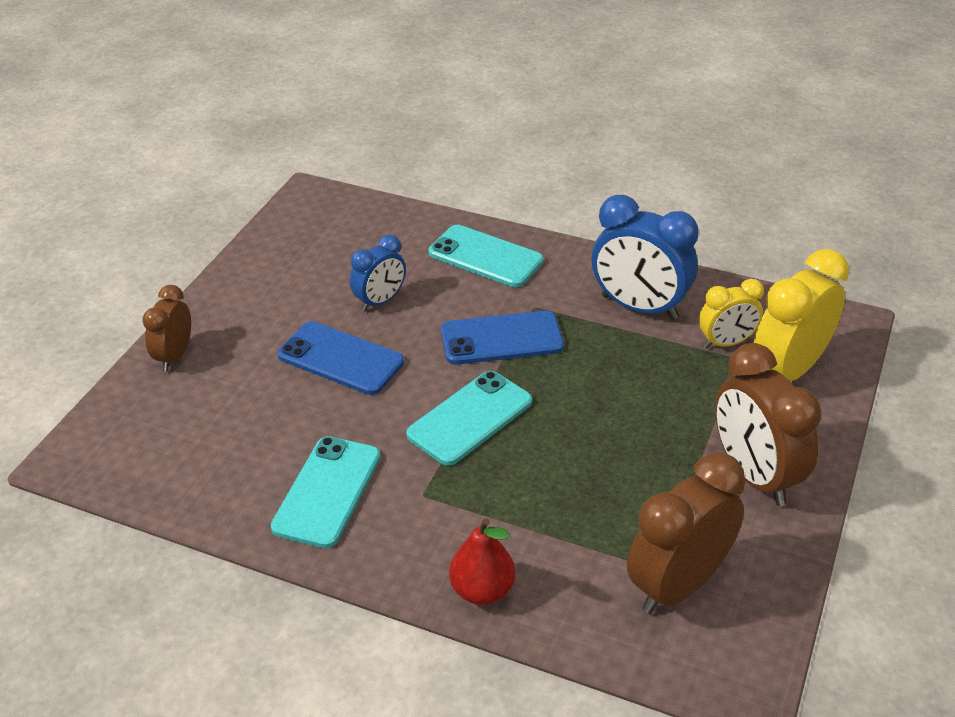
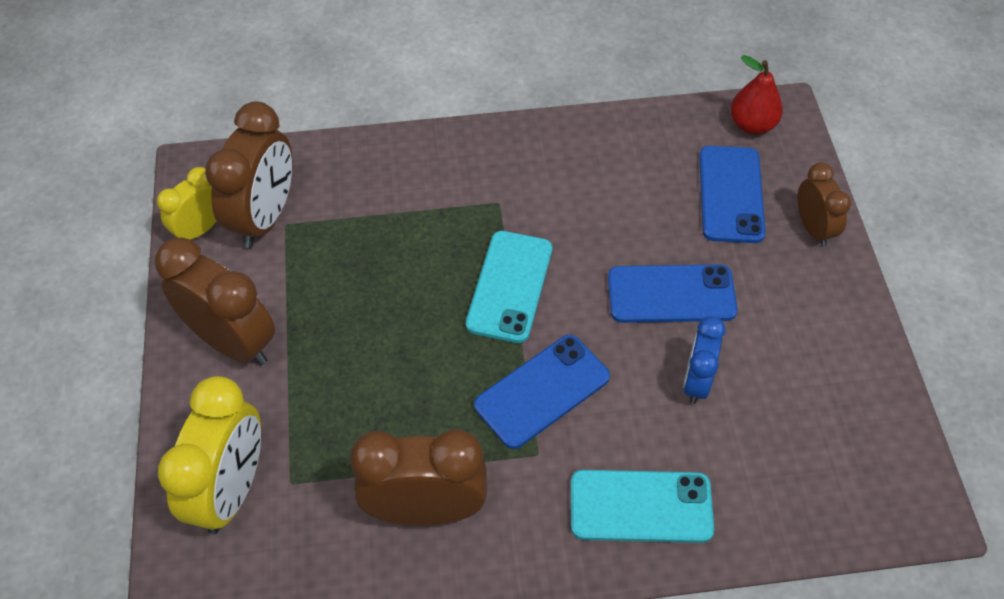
camera: 150 degrees right, 15 degrees up
turquoise phone [271,436,380,548] -> none
red pear [449,518,515,605] -> red pear moved to [730,55,783,135]
blue clock [592,195,699,320] -> brown clock [350,429,487,526]
yellow clock [699,279,764,348] -> yellow clock moved to [157,167,216,239]
none -> blue phone [699,146,766,243]

